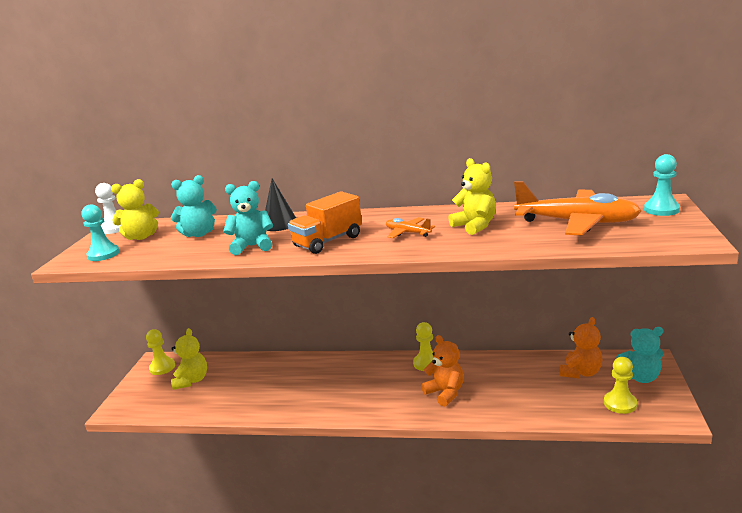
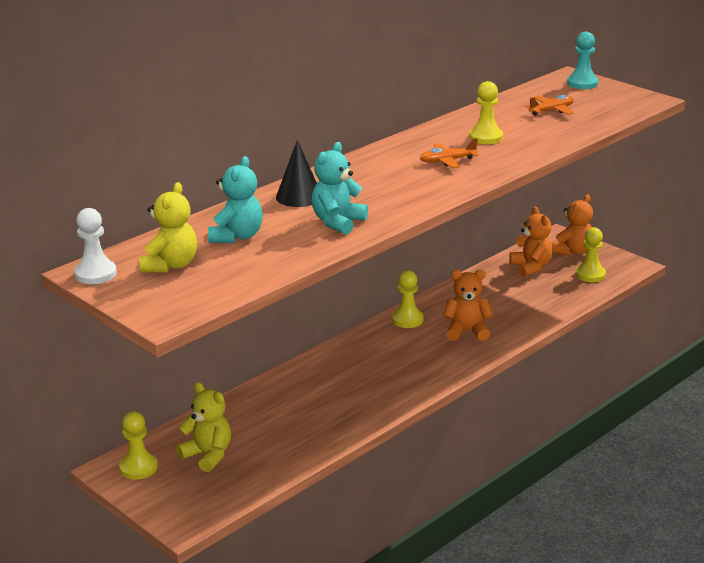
camera: 55 degrees left, 5 degrees up
turquoise pawn [82,204,120,261] -> none
orange truck [288,191,362,254] -> none
yellow teddy bear [448,158,496,235] -> yellow pawn [469,81,503,144]
orange plane [514,181,642,235] -> orange plane [525,95,574,116], size x0.47
turquoise teddy bear [616,327,664,383] -> orange teddy bear [552,195,593,256]

